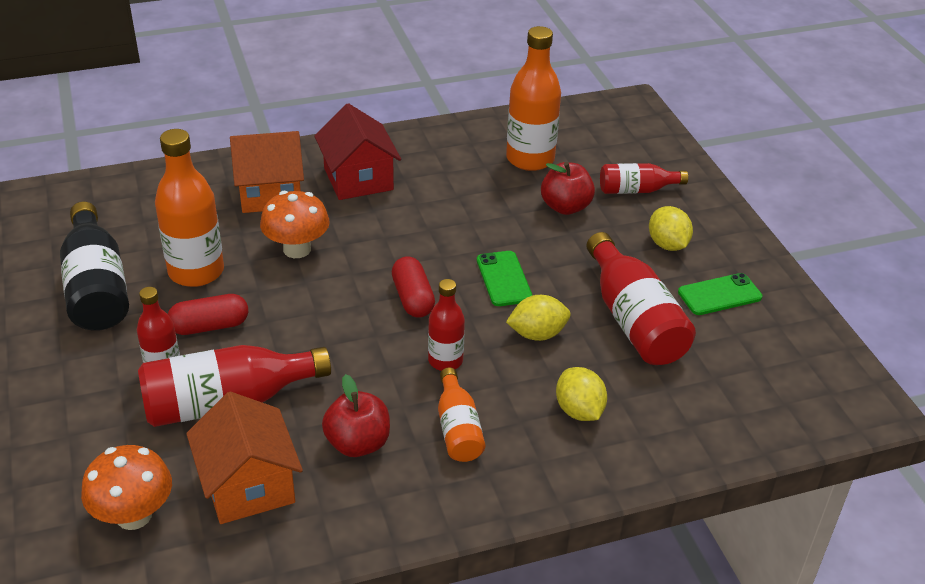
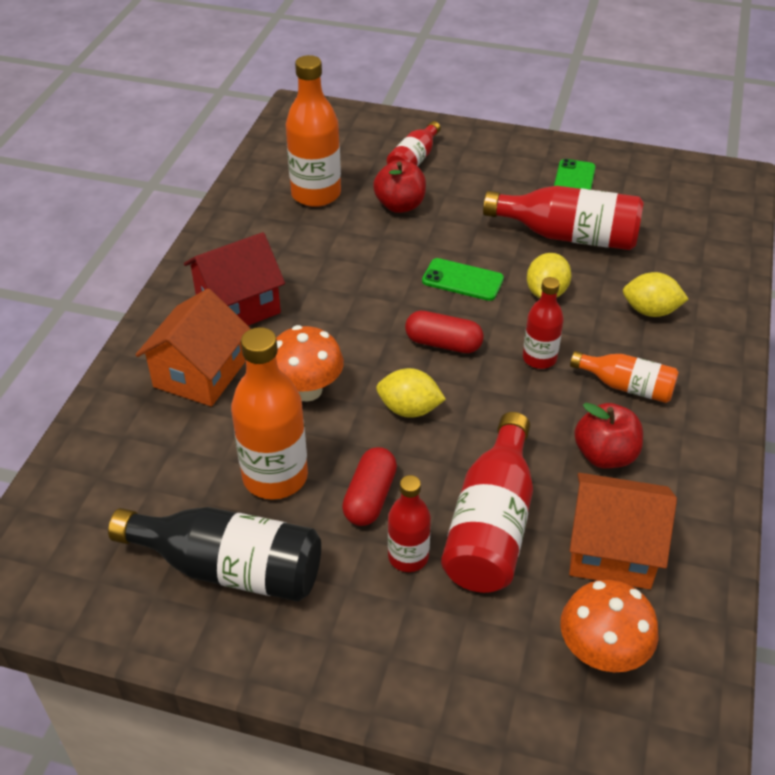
camera: 55 degrees left, 5 degrees up
red house [314,103,401,200] -> red house turned 45 degrees counterclockwise [184,232,285,326]
yellow lemon [649,206,693,251] -> yellow lemon moved to [376,368,446,418]

